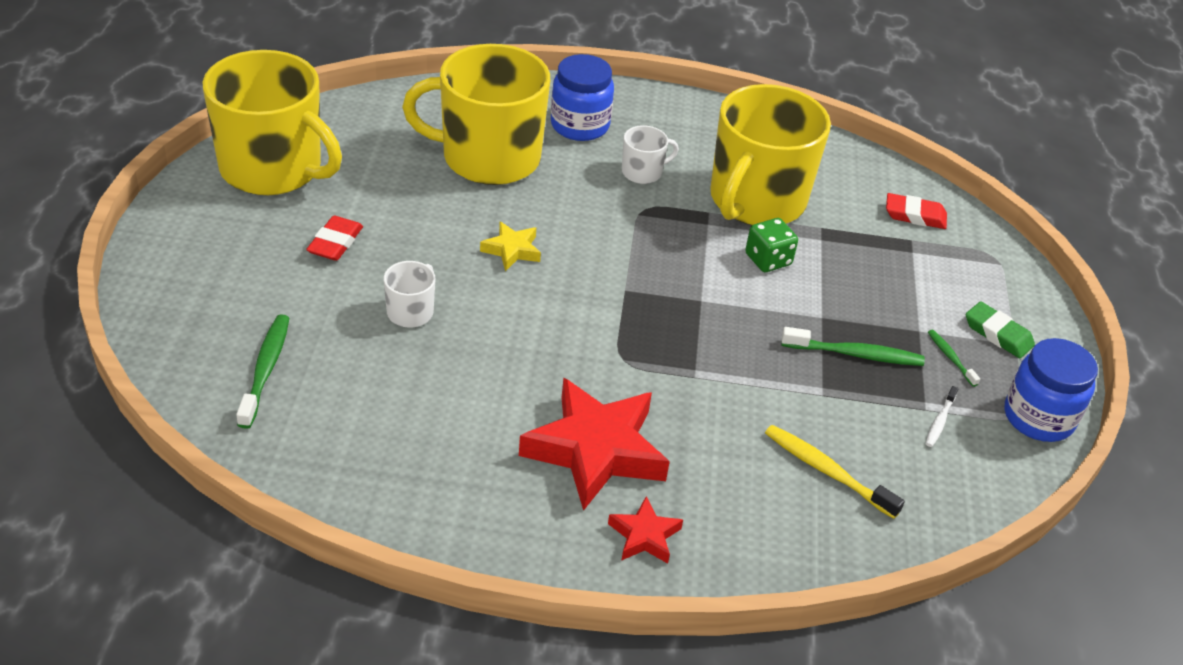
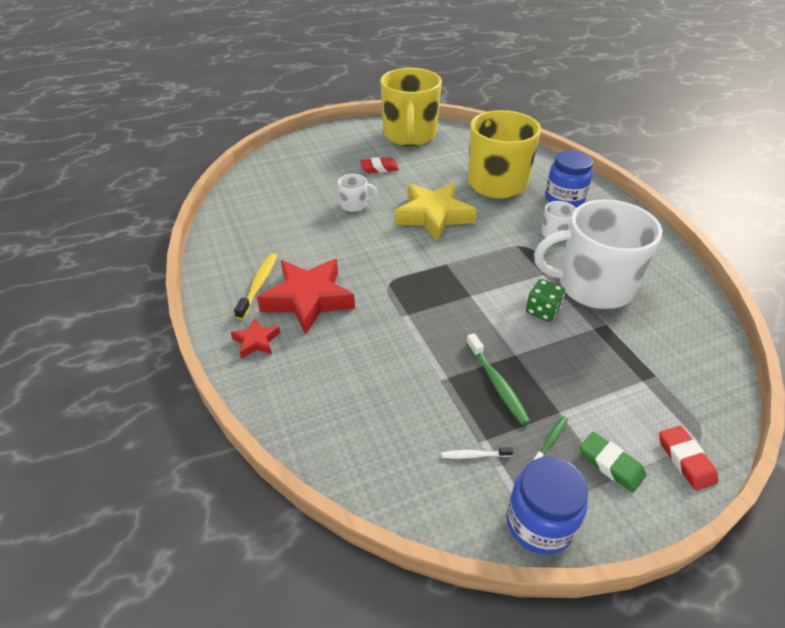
camera: 65 degrees right, 0 degrees up
green toothbrush [236,314,289,429] -> none
yellow star [480,222,541,271] -> yellow star [395,183,476,241], size x2.09
yellow mug [710,84,831,225] -> white mug [534,199,663,309]
yellow toothbrush [765,425,905,519] -> yellow toothbrush moved to [234,253,278,320]
red eraser [886,193,947,229] -> red eraser moved to [659,426,718,490]
green eraser [966,301,1035,358] -> green eraser turned 60 degrees counterclockwise [579,432,646,492]

